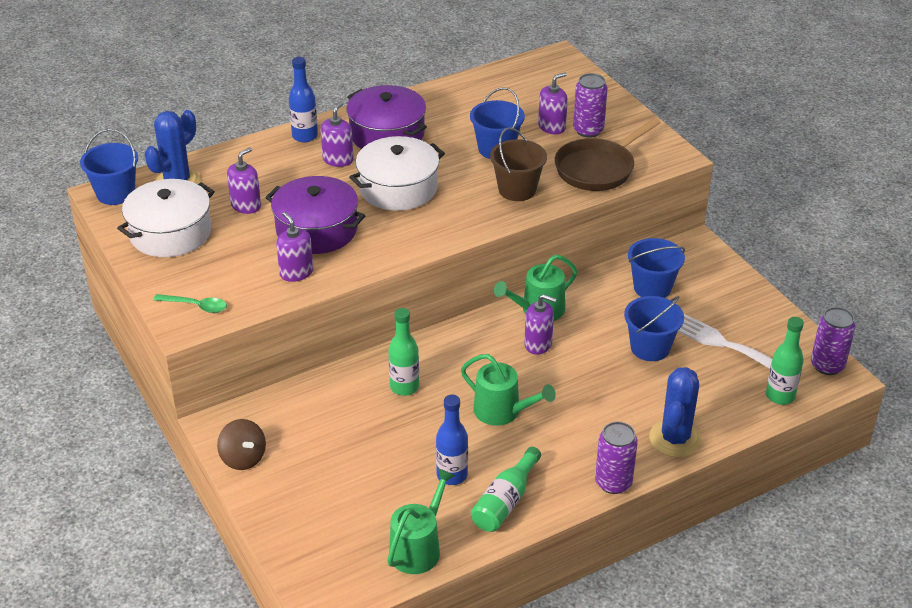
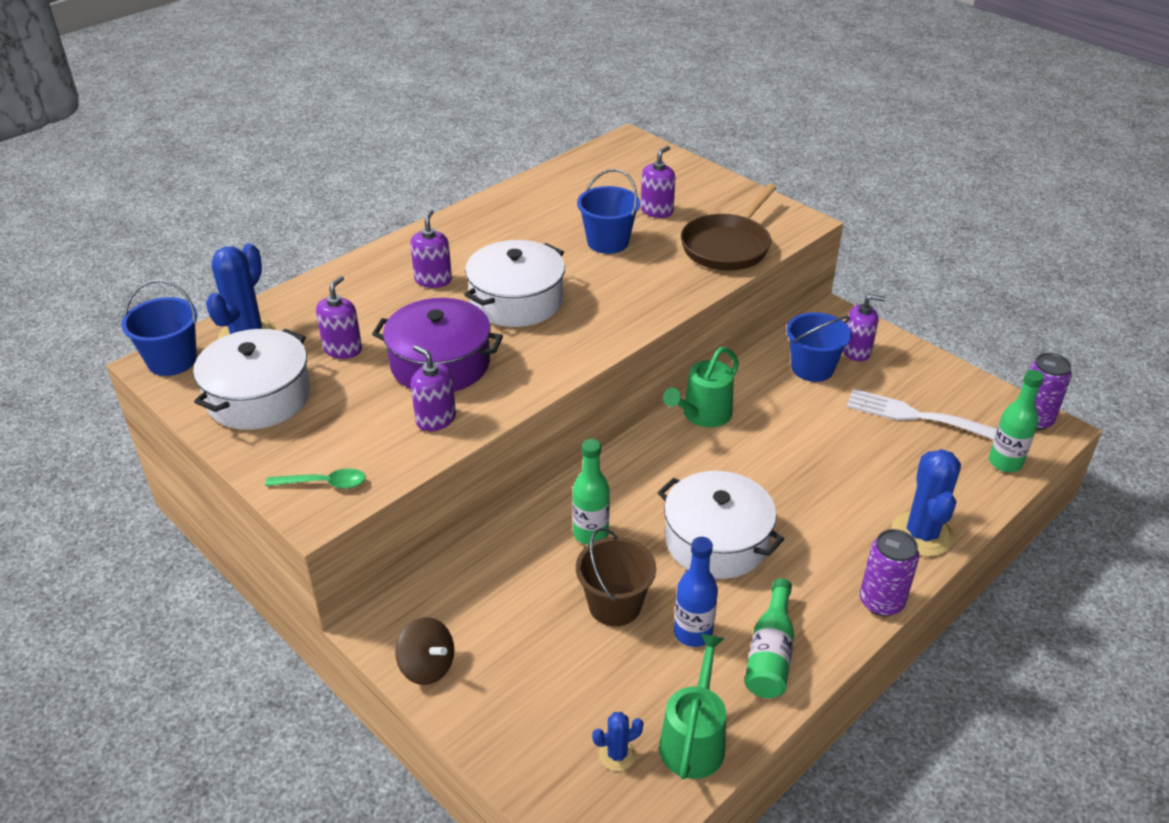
camera: 15 degrees left, 0 degrees up
blue bottle [289,57,318,142] -> none
purple pot [346,85,427,149] -> none
green watering can [461,354,556,426] -> white pot [658,471,784,579]
brown bucket [490,127,547,201] -> brown bucket moved to [576,528,656,626]
purple soap dispenser [524,294,557,355] -> purple soap dispenser moved to [843,294,885,362]
purple can [573,73,608,138] -> none
blue bucket [624,296,684,361] -> none
none -> blue cactus [592,712,644,771]

